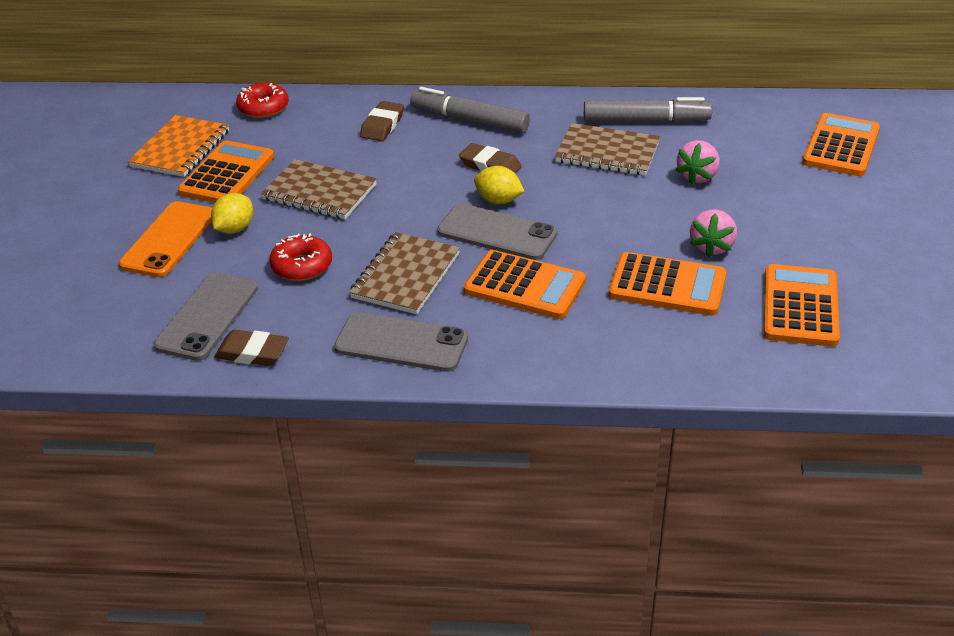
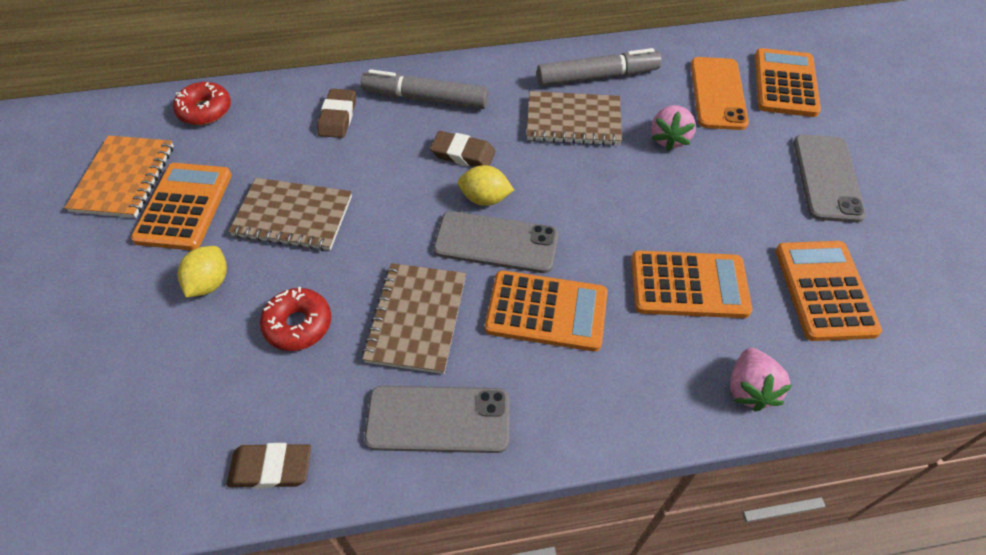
camera: 15 degrees left, 15 degrees up
orange phone [119,201,212,277] -> orange phone moved to [691,57,749,130]
grey phone [154,272,258,361] -> grey phone moved to [794,135,866,223]
pink strawberry [690,209,737,257] -> pink strawberry moved to [730,348,792,412]

